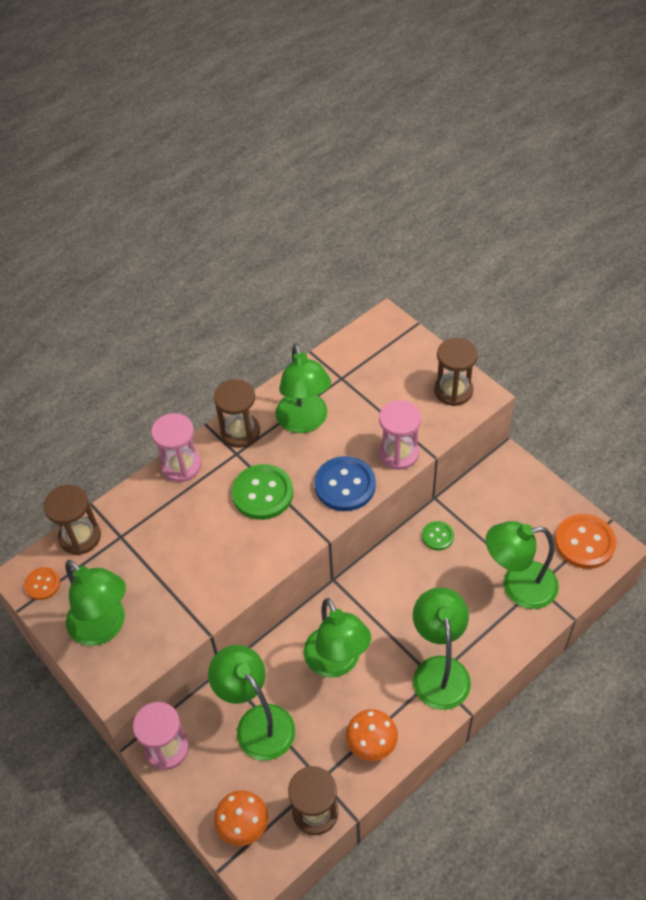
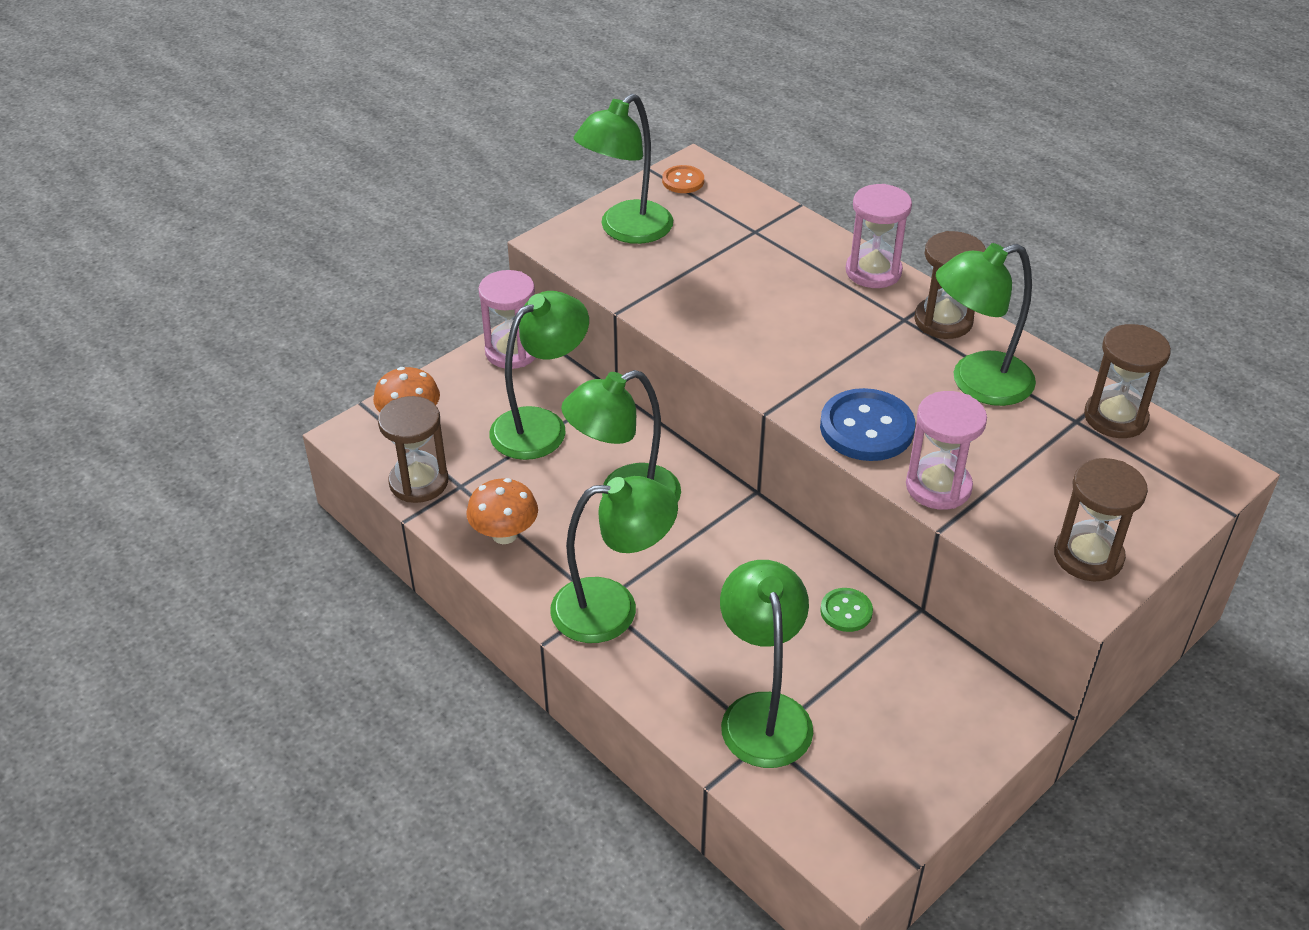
camera: 85 degrees right, 10 degrees down
brown hourglass [43,485,101,555] -> brown hourglass moved to [1084,324,1171,438]
green button [232,464,293,520] -> none
orange button [555,514,616,569] -> none

